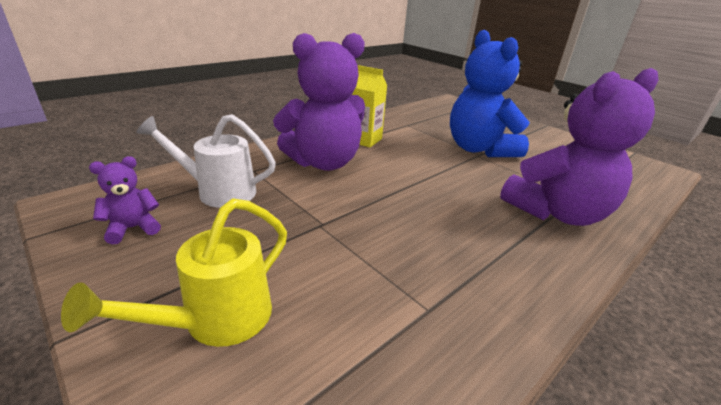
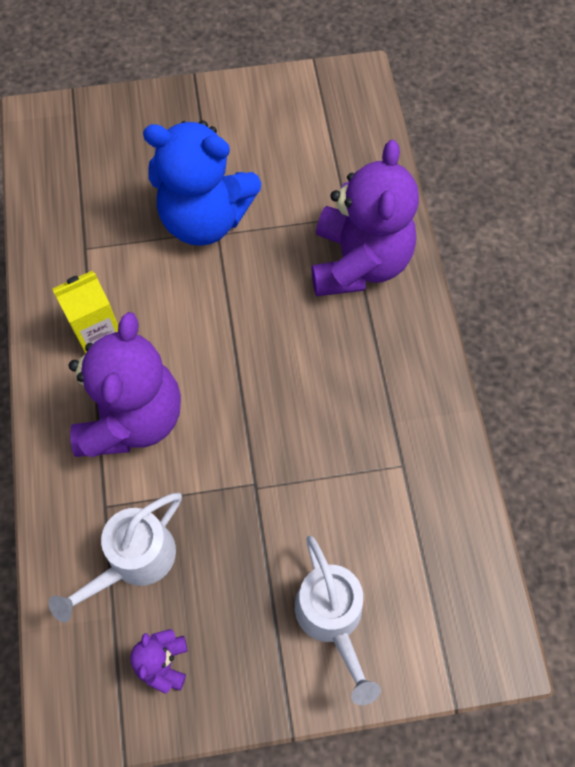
camera: 55 degrees left, 35 degrees up
yellow watering can [61,198,287,347] -> white watering can [295,536,381,705]

